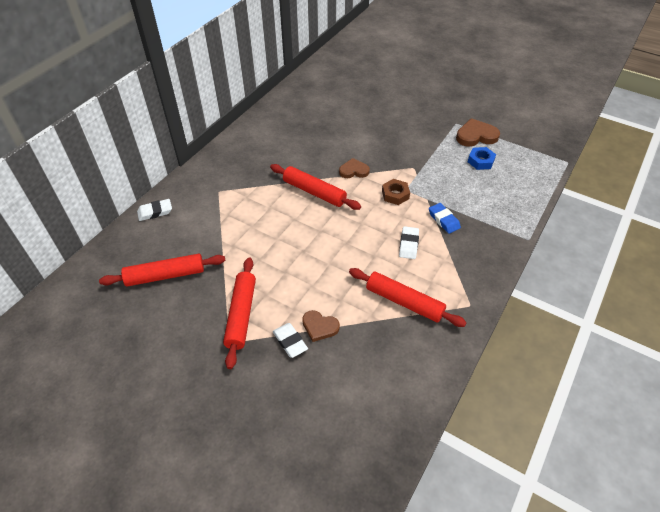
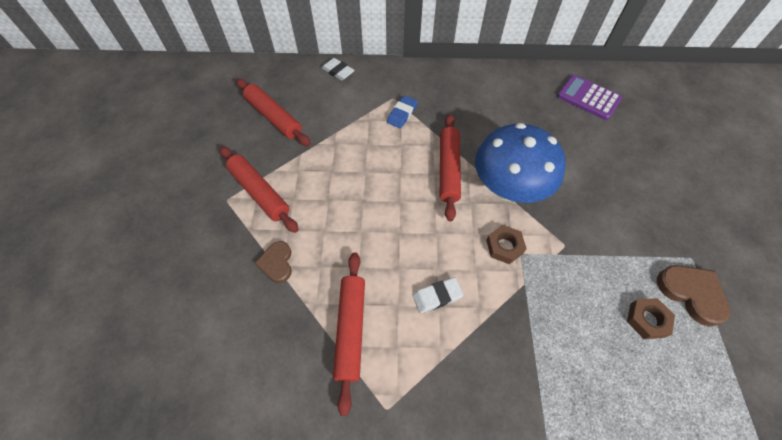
camera: 60 degrees right, 10 degrees up
red rolling pin [223,258,256,369] -> red rolling pin turned 75 degrees clockwise [220,146,299,233]
white eraser [273,323,308,358] -> none
brown heart [339,158,370,178] -> blue mushroom [475,123,565,203]
blue eraser [429,203,461,234] -> blue eraser moved to [387,95,418,129]
blue nut [468,147,496,170] -> brown nut [627,298,675,339]
none -> purple calculator [557,75,622,120]

